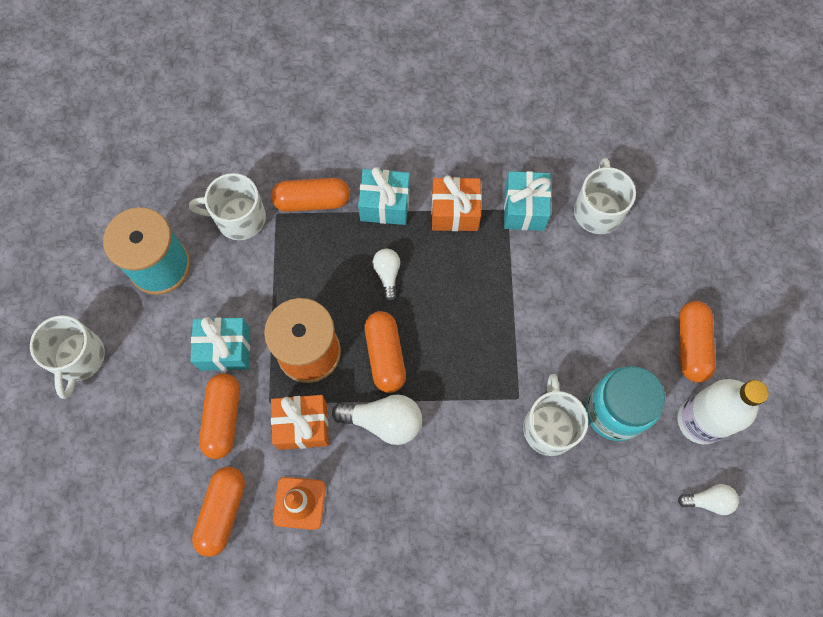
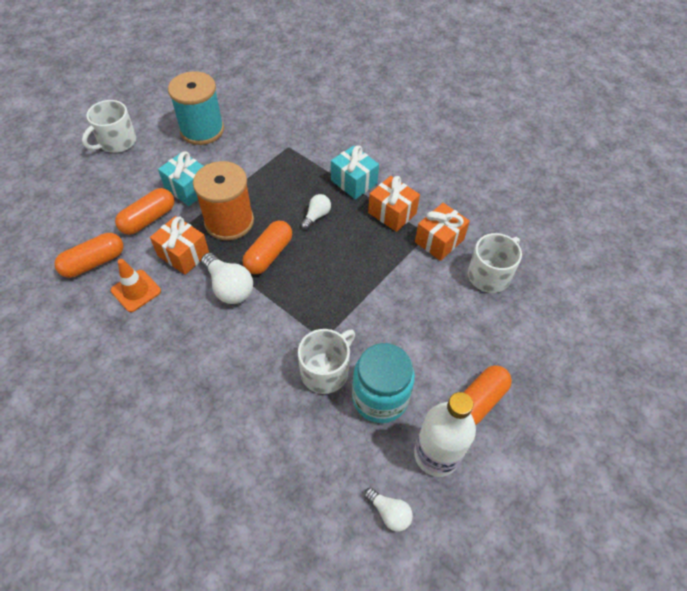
camera: 40 degrees right, 15 degrees down
white mug [189,173,266,240] -> none
orange capsule [271,178,350,212] -> none
turquoise gift [504,171,551,231] -> orange gift [415,203,470,261]

